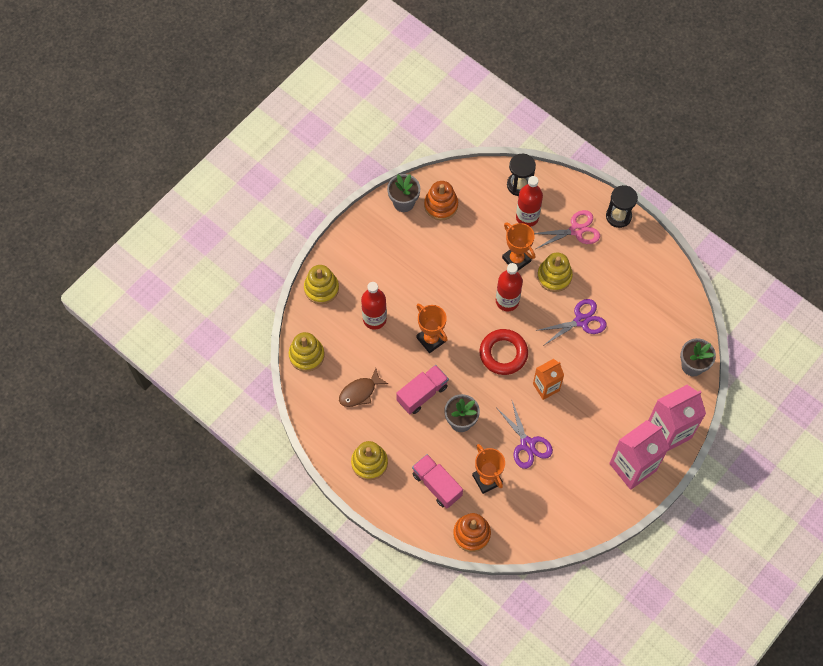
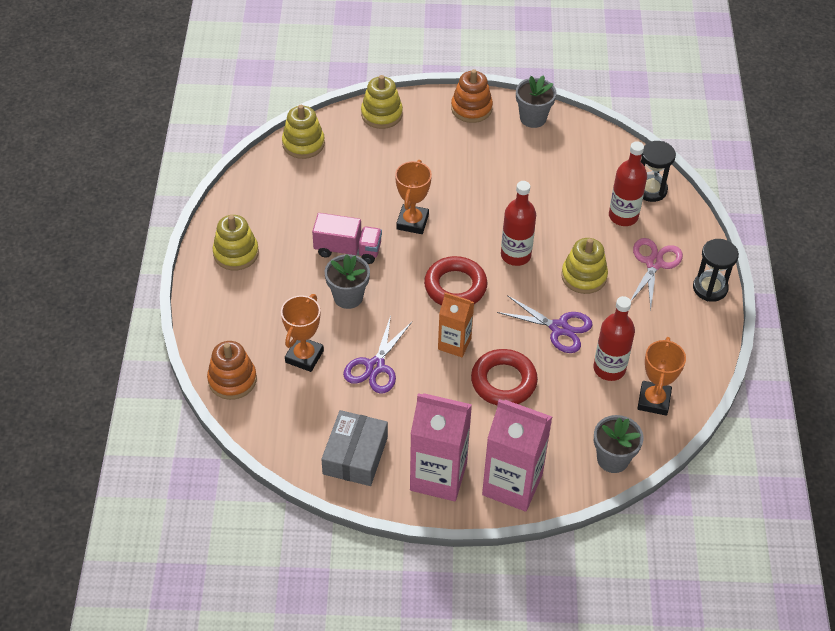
camera: 50 degrees right, 15 degrees down
brown fish [339,368,388,407] -> none
red bottle [361,282,387,330] -> red bottle moved to [594,296,635,381]
pink truck [412,454,463,508] -> none
orange stacking toy [424,181,458,220] -> orange stacking toy moved to [451,69,493,123]
orange trophy [502,222,535,271] -> orange trophy moved to [637,337,686,416]
pink scissors [534,210,600,249] -> pink scissors turned 105 degrees counterclockwise [631,238,683,310]
none -> grey box [321,410,388,486]
none -> red ring [471,349,538,406]

